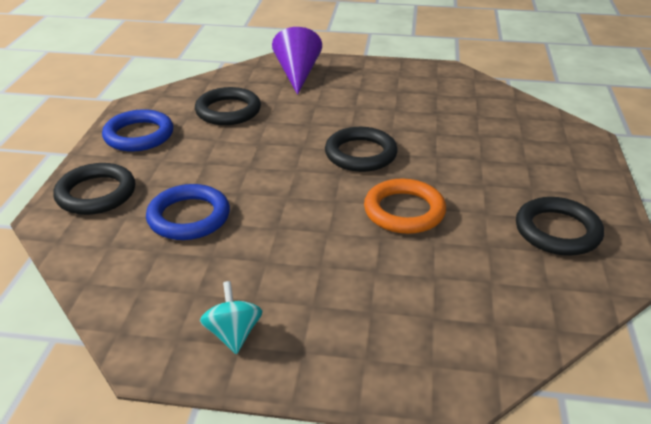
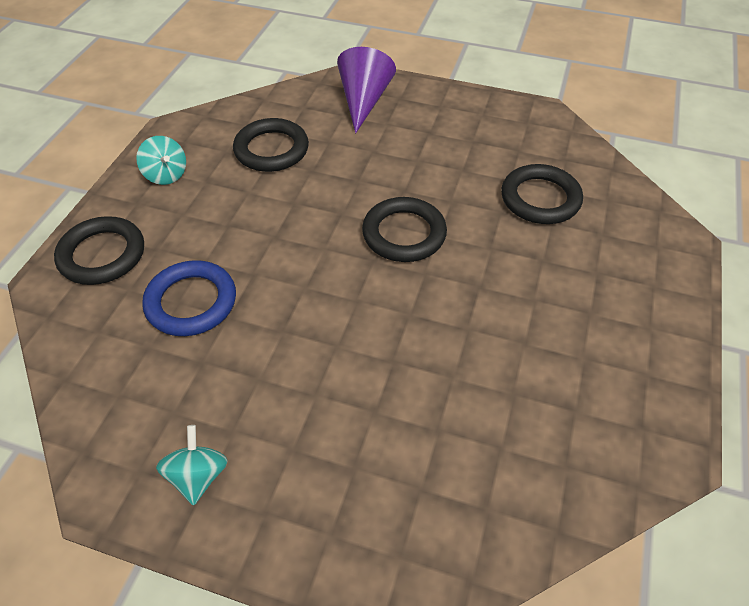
camera: 10 degrees right, 15 degrees up
blue ring [102,109,173,152] -> turquoise spinning top [136,136,186,185]
orange ring [364,179,446,234] -> none
black ring [516,197,604,256] -> black ring moved to [501,164,583,224]

